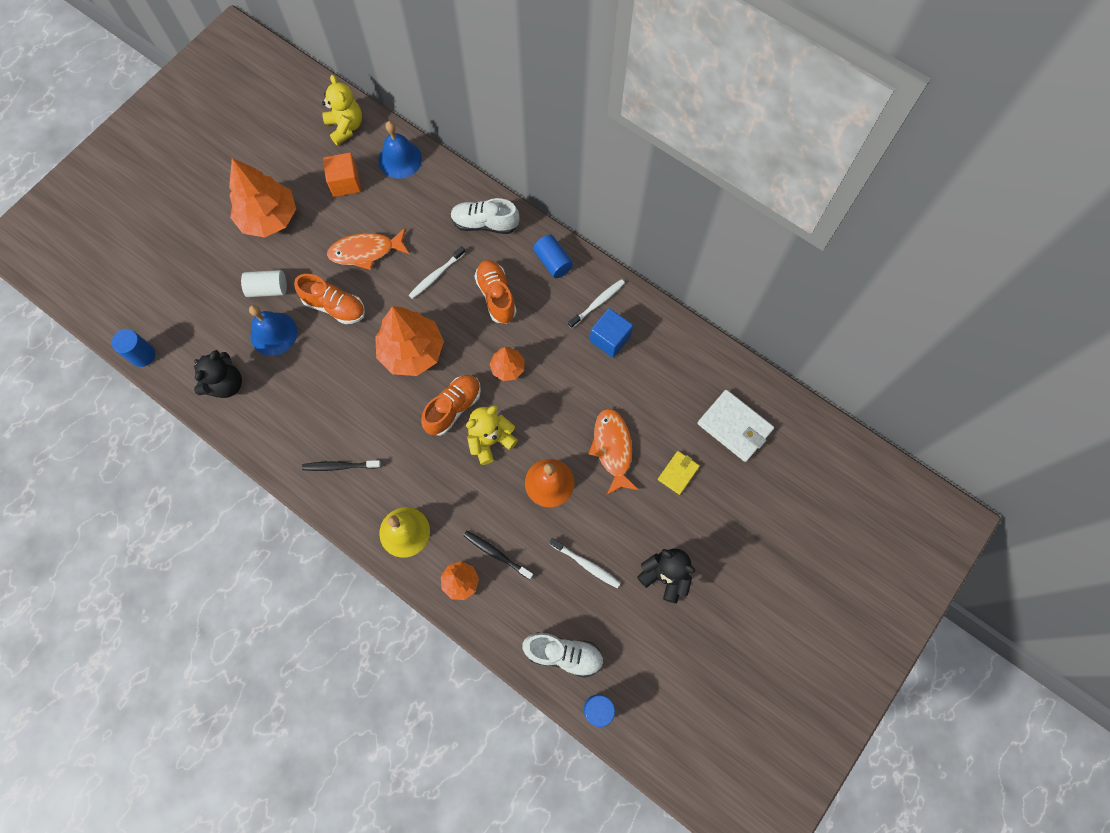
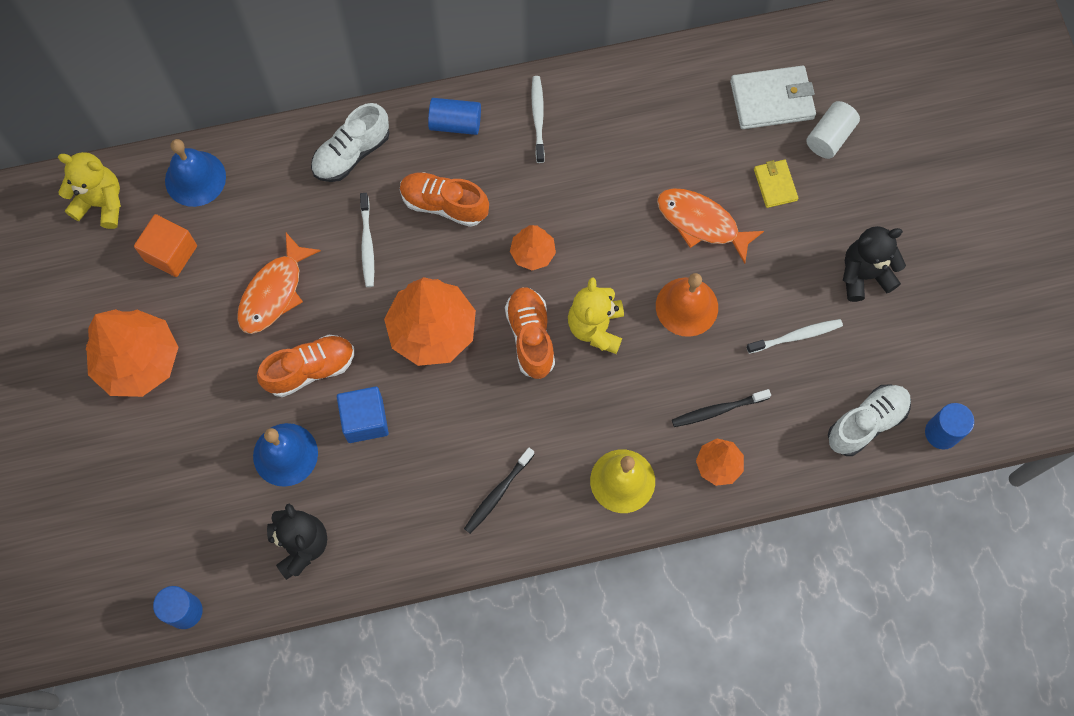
camera: 50 degrees left, 0 degrees up
white cylinder [241,270,287,297] -> white cylinder moved to [806,101,860,159]
blue cube [590,308,633,358] -> blue cube moved to [337,387,389,443]

